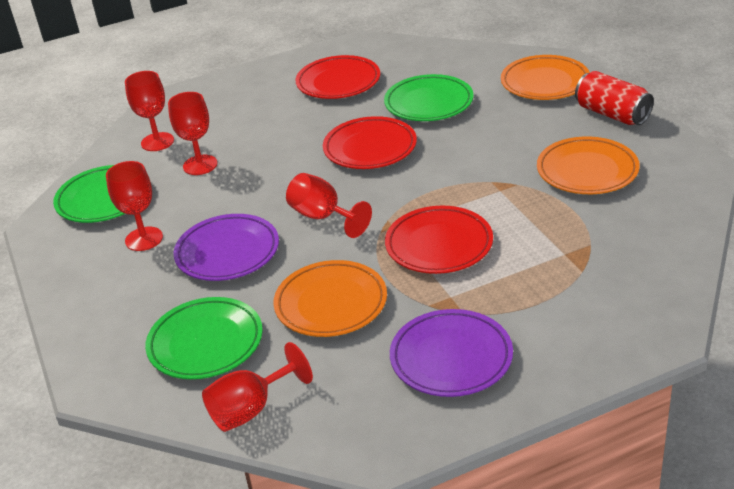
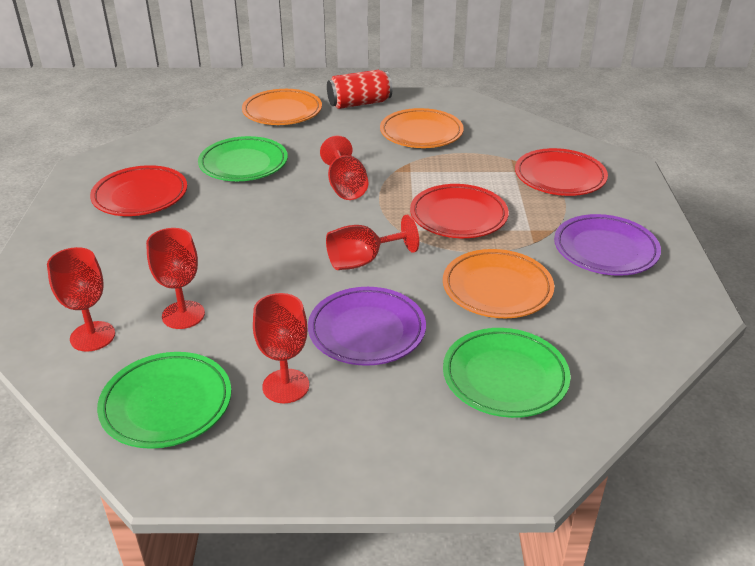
camera: 70 degrees left, 0 degrees up
red goblet [202,342,313,432] -> red goblet moved to [320,135,368,200]
red plate [323,116,417,169] -> red plate moved to [515,148,608,196]

